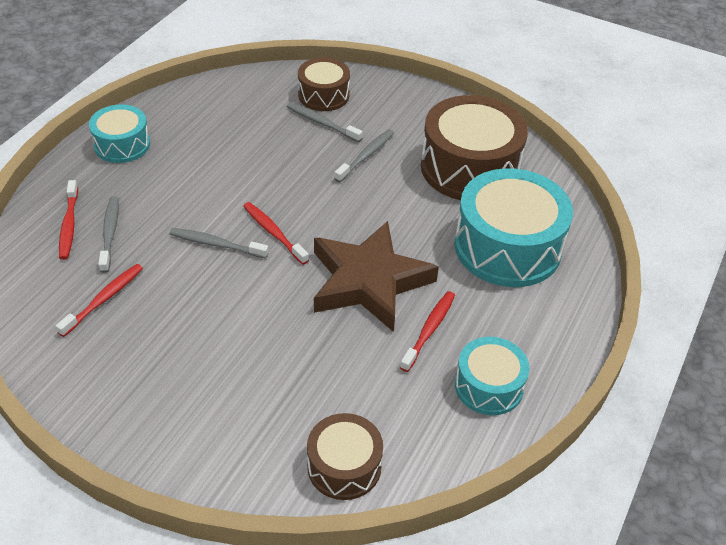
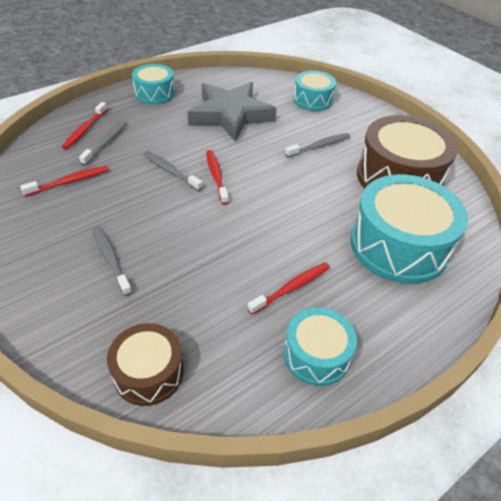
camera: 25 degrees right, 0 degrees up
grey toothbrush [287,102,363,142] -> grey toothbrush moved to [93,226,132,296]
brown drum [298,57,350,111] -> turquoise drum [293,71,336,111]
brown star [314,221,439,332] -> none
none -> grey star [187,82,277,142]

